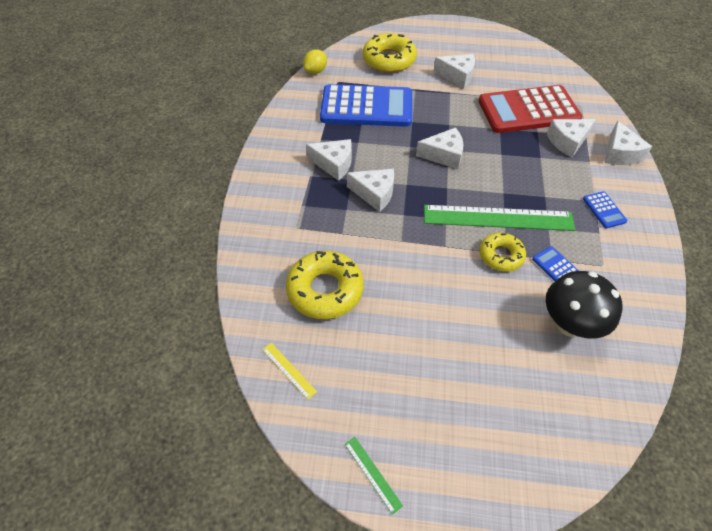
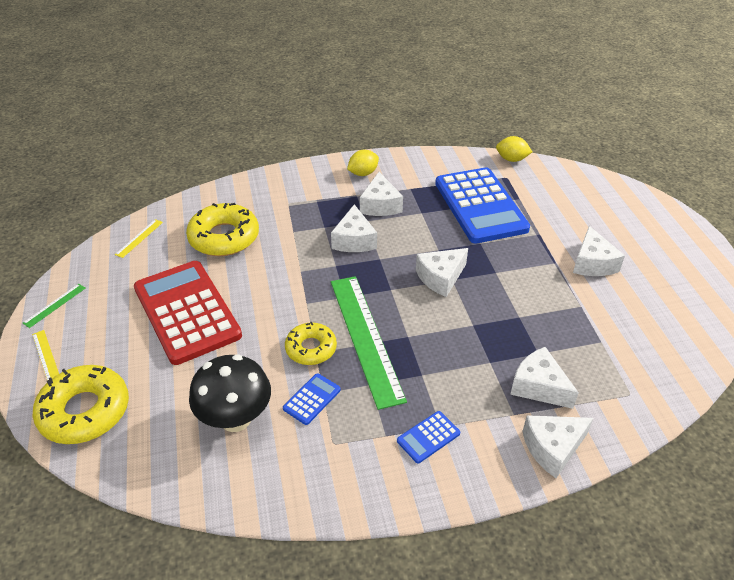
camera: 70 degrees right, 10 degrees down
yellow donut [362,33,417,73] -> yellow donut moved to [33,365,129,444]
white cheese [416,127,463,169] -> white cheese turned 75 degrees clockwise [416,248,468,297]
red calculator [479,85,582,133] -> red calculator moved to [134,261,242,365]
none -> yellow ruler [32,330,59,380]
none -> yellow lemon [347,150,379,176]

